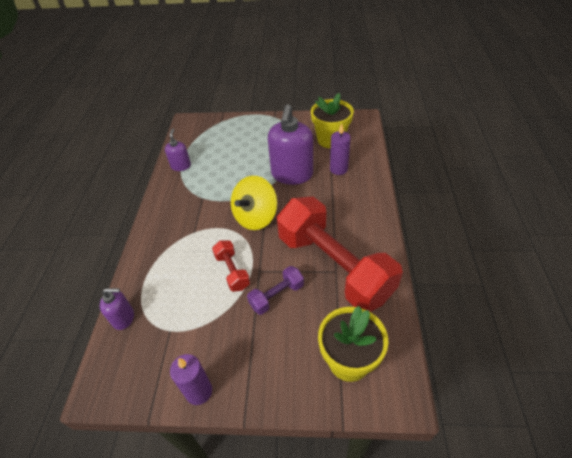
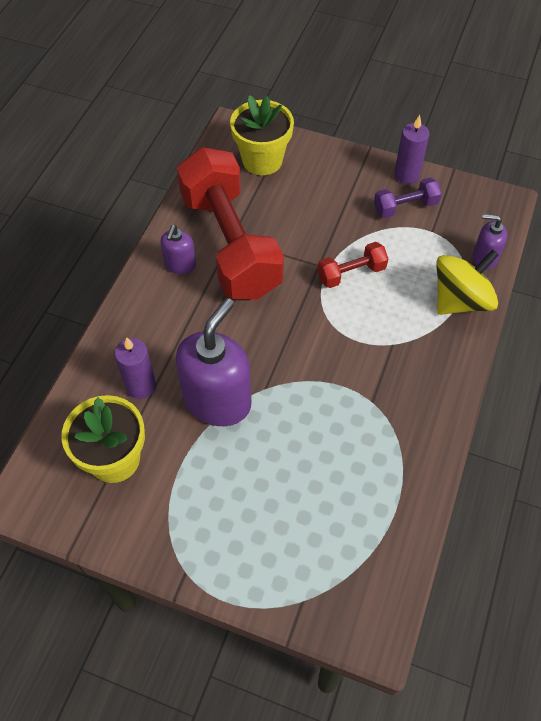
camera: 165 degrees left, 10 degrees up
purple soap dispenser [165,128,191,171] -> purple soap dispenser moved to [160,225,196,274]
red dumbbell [212,240,250,292] -> red dumbbell turned 75 degrees clockwise [317,242,388,288]
yellow spinning top [231,176,277,230] -> yellow spinning top moved to [436,249,499,315]
purple dumbbell [247,266,304,315] -> purple dumbbell moved to [374,177,442,218]

